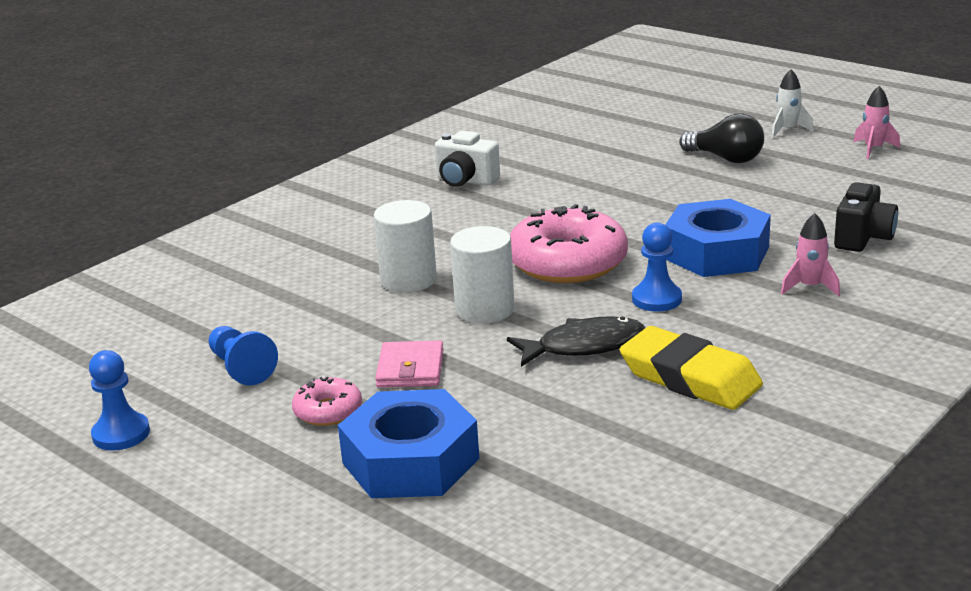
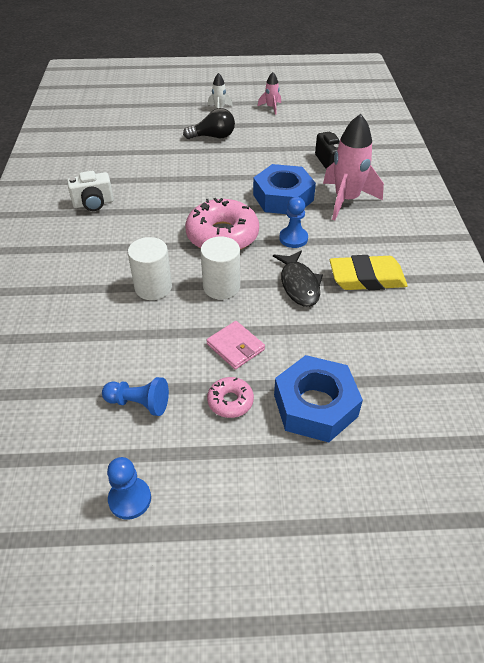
camera: 45 degrees left, 20 degrees up
black fish [507,316,645,367] -> black fish turned 135 degrees clockwise [273,250,323,307]
pink rocket [781,213,840,297] -> pink rocket [323,114,384,220], size x2.08

